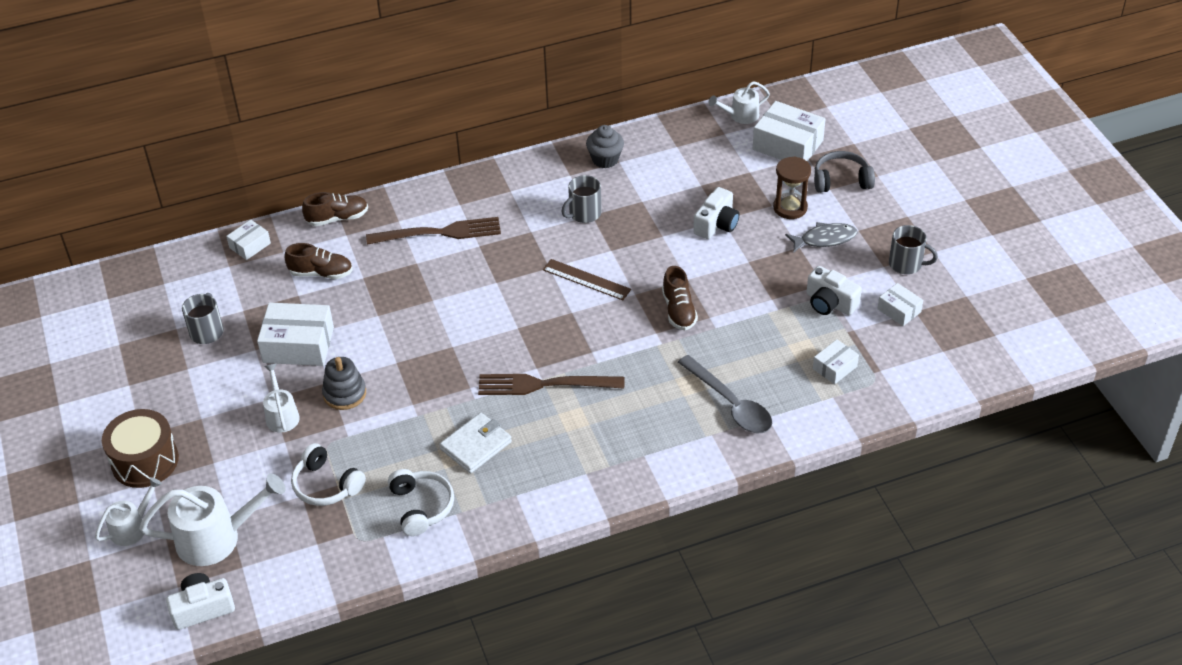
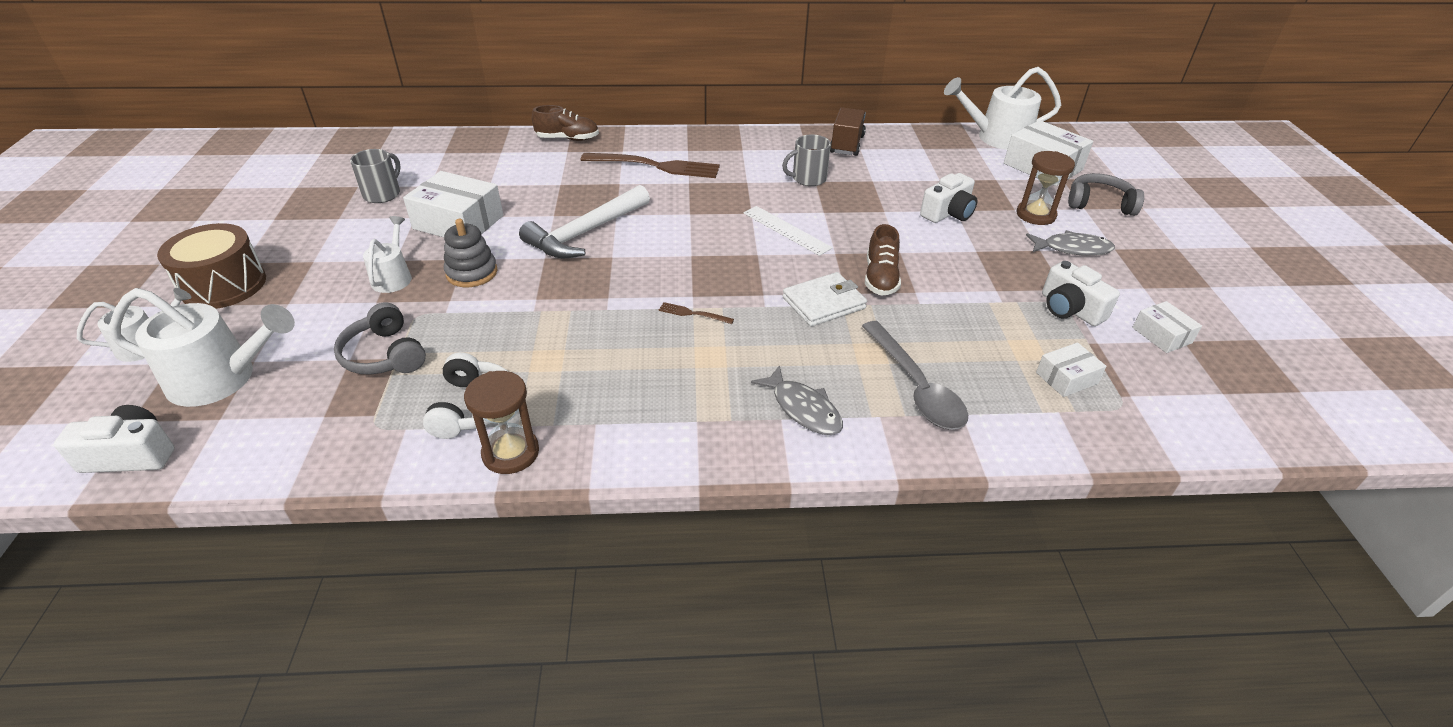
camera: 15 degrees right, 5 degrees down
white box [226,220,271,260] -> none
brown shoe [285,243,353,279] -> none
white headphones [291,443,366,506] -> grey headphones [334,303,426,375]
white wallet [439,413,512,473] -> white wallet moved to [783,272,867,327]
brown fork [478,374,624,395] -> brown fork [659,302,734,324], size x0.43
brown ruler [543,259,631,300] -> white ruler [744,206,833,256]
grey cupcake [586,125,624,168] -> brown truck [830,107,866,156]
white watering can [709,81,770,124] -> white watering can [944,67,1061,150], size x1.75
grey mug [889,225,938,274] -> none
none -> brown hourglass [464,371,539,474]
none -> white hammer [519,185,650,258]
none -> grey fish [751,365,843,435]

